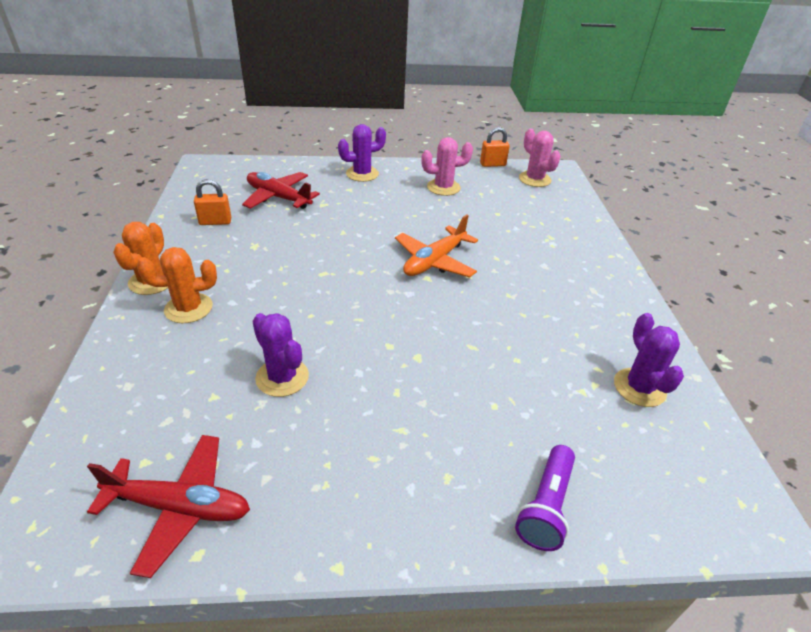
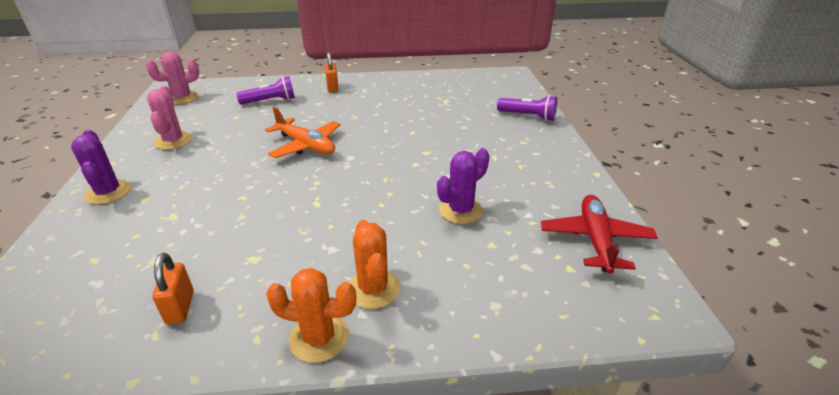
camera: 90 degrees left, 5 degrees down
red plane [242,172,320,209] -> none
orange padlock [480,127,510,167] -> orange padlock moved to [325,52,339,92]
purple cactus [614,313,684,407] -> none
none -> purple flashlight [236,76,295,105]

